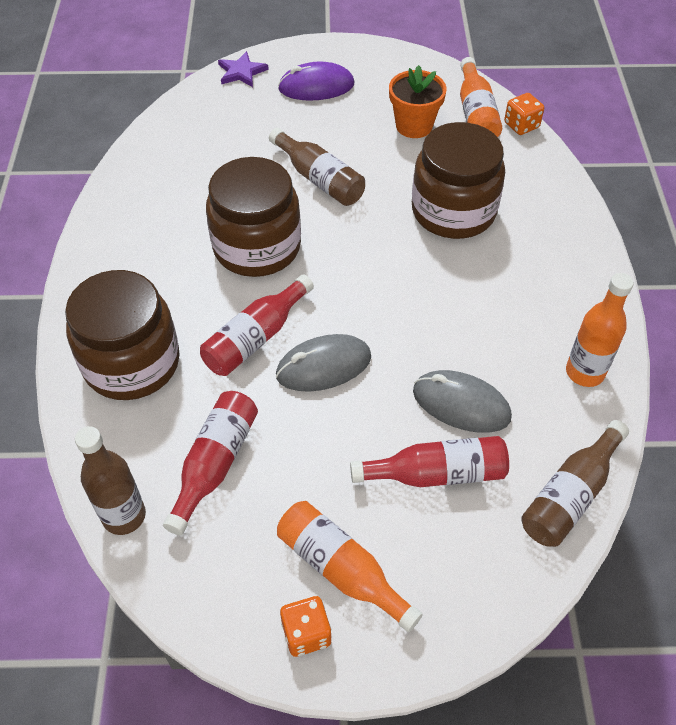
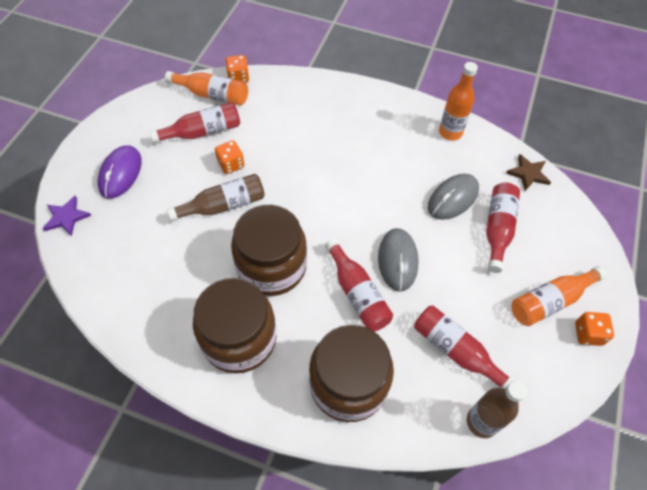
camera: 70 degrees left, 5 degrees up
orange flower pot [389,65,447,138] -> red bottle [150,102,240,143]
brown jar [412,122,505,239] -> brown jar moved to [193,278,276,373]
brown bottle [521,420,629,547] -> brown star [506,154,551,191]
none -> orange dice [215,140,245,174]

